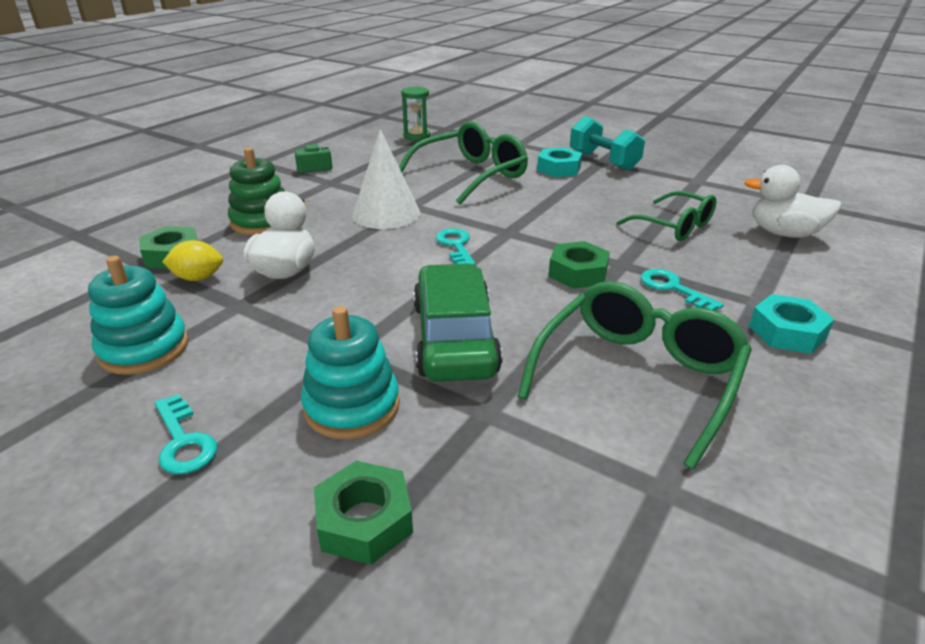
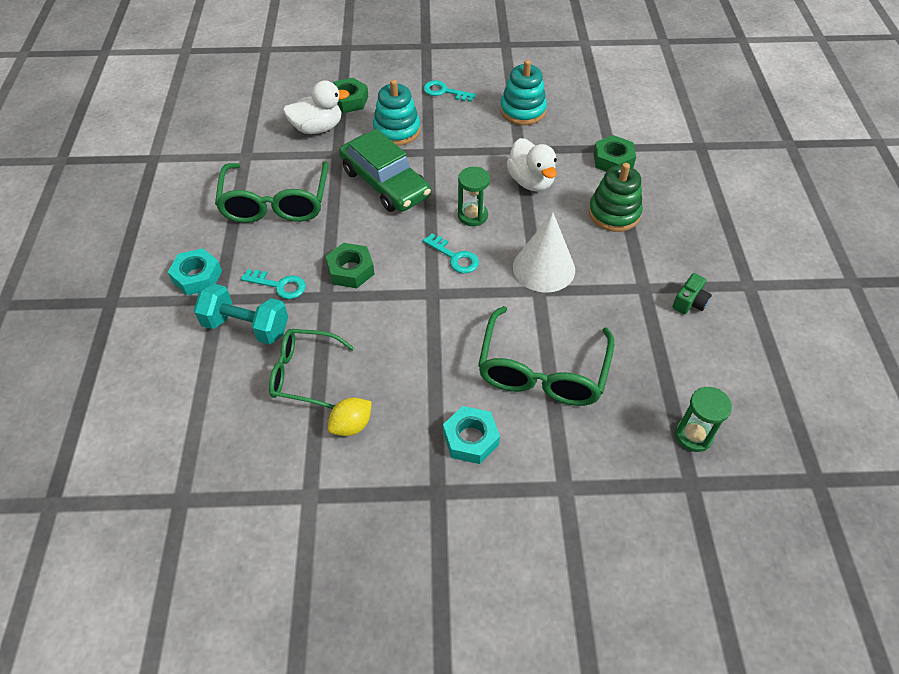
camera: 145 degrees right, 20 degrees up
yellow lemon [162,240,223,281] -> yellow lemon moved to [328,397,372,436]
turquoise dumbbell [570,116,645,171] -> turquoise dumbbell moved to [194,284,288,345]
white duck [744,165,841,238] -> white duck moved to [283,80,350,134]
none -> green hourglass [458,167,490,226]

